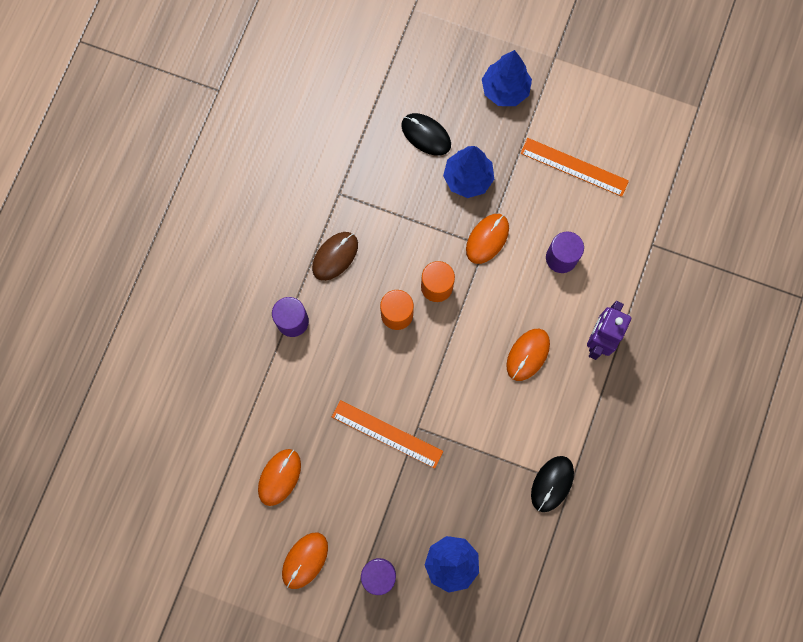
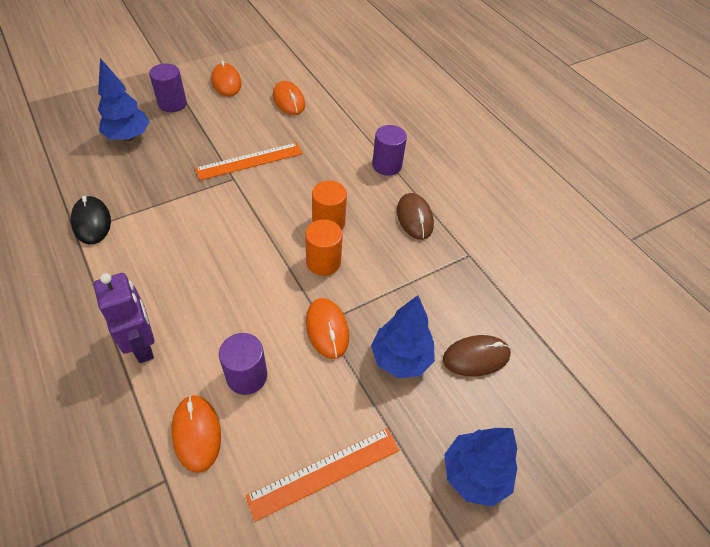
camera: 125 degrees right, 25 degrees down
black mouse [401,113,451,156] -> brown mouse [443,335,511,377]
orange mouse [506,329,550,381] -> orange mouse moved to [171,395,221,473]

